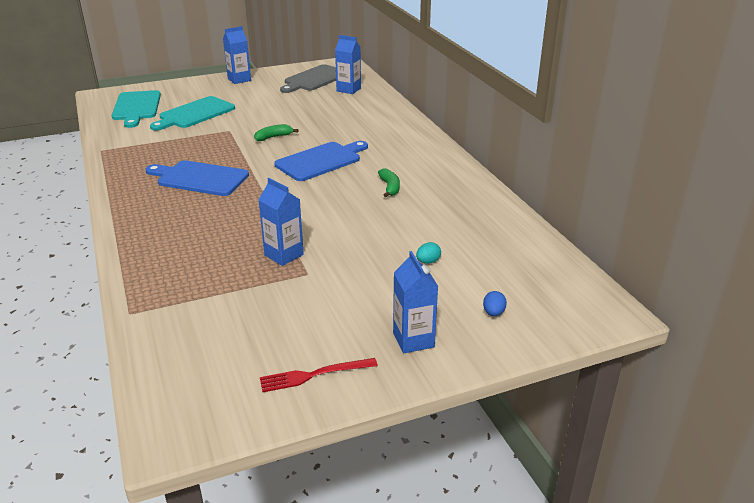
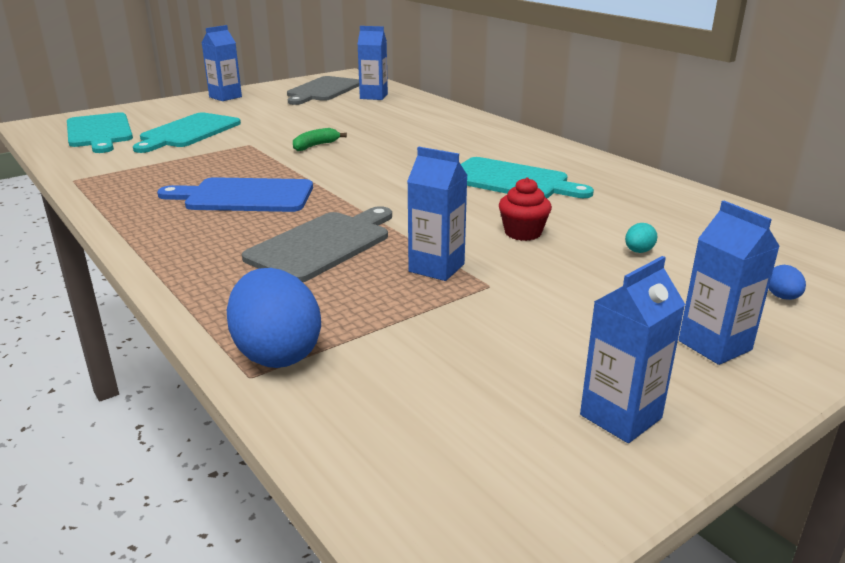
camera: 15 degrees left, 5 degrees down
red fork [260,358,378,392] -> blue carton [580,256,686,443]
blue cutting board [274,141,368,181] -> none
green banana [378,168,400,197] -> turquoise cutting board [461,157,594,198]
none -> blue egg [227,268,321,368]
none -> grey cutting board [242,206,392,282]
none -> red cupcake [499,177,552,241]

